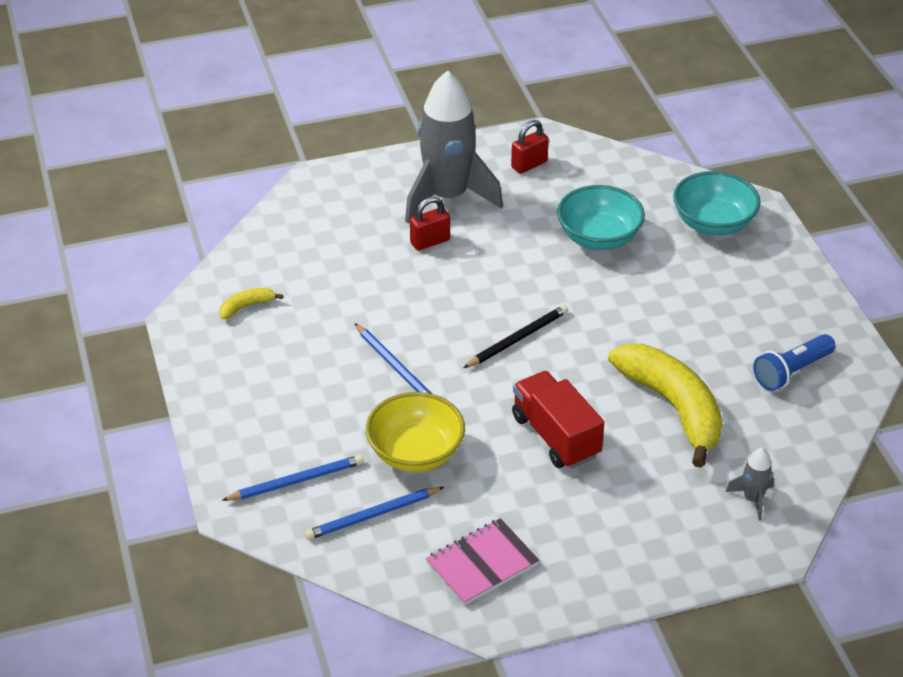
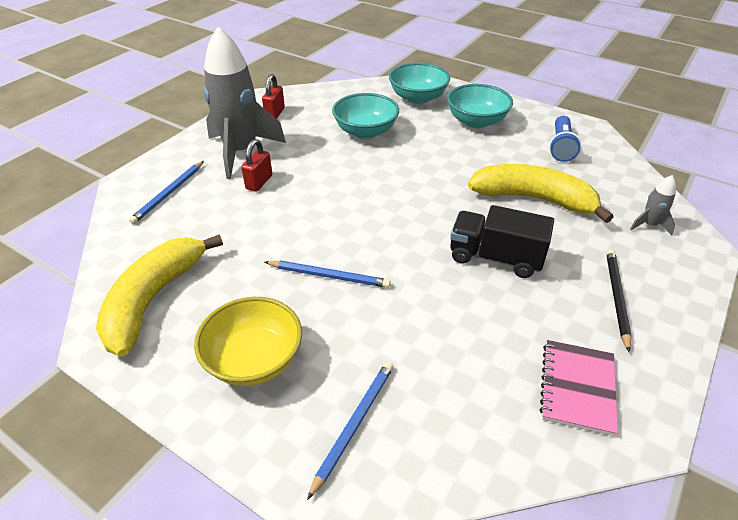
camera: 40 degrees left, 0 degrees up
yellow banana [219,288,283,319] -> yellow banana [96,234,223,356], size x2.42
blue pencil [305,487,444,540] -> blue pencil moved to [129,161,204,224]
yellow bowl [366,392,465,472] -> yellow bowl moved to [194,297,302,386]
black pencil [463,305,569,368] -> black pencil moved to [606,249,632,352]
red truck [512,371,604,469] -> black truck [450,205,554,278]
none -> turquoise bowl [447,84,513,128]

